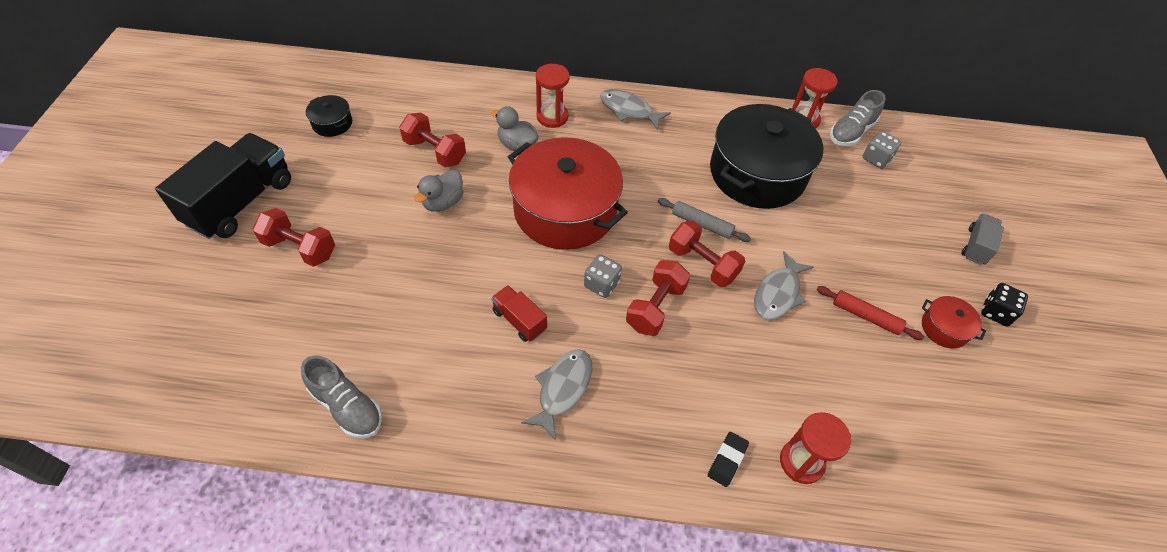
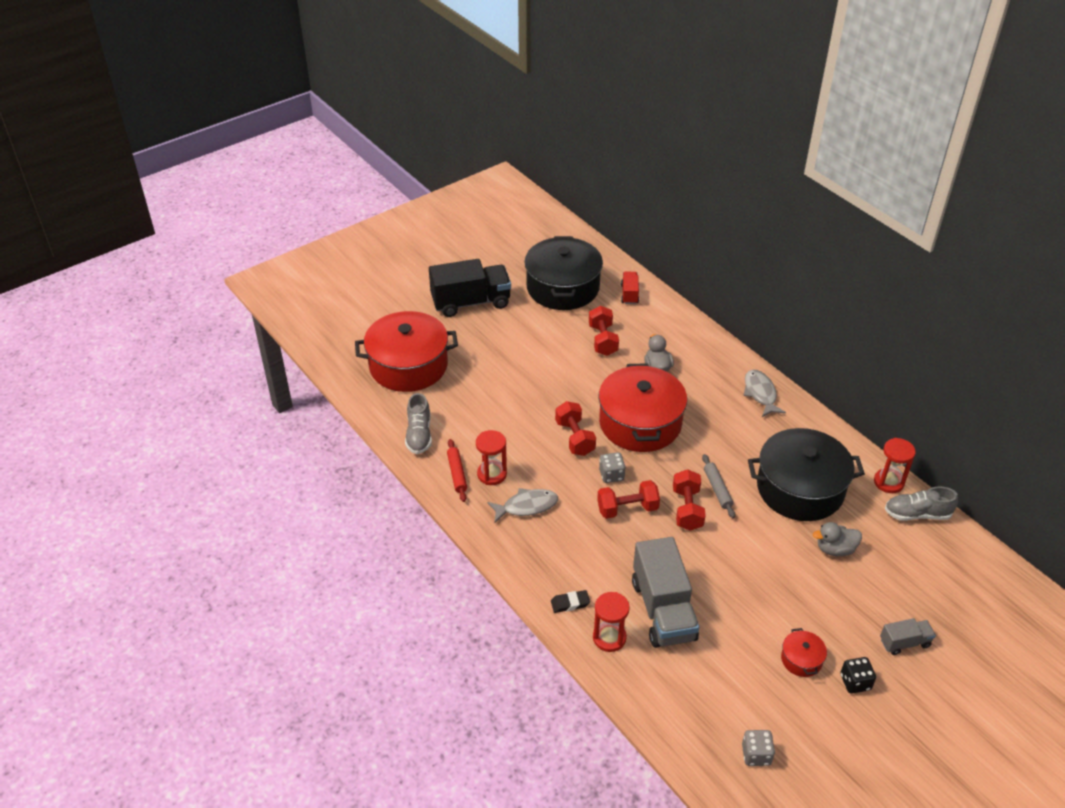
camera: 50 degrees right, 10 degrees down
red dumbbell [253,208,335,267] -> red dumbbell moved to [555,401,596,456]
black pot [306,95,352,137] -> black pot [524,236,603,310], size x2.40
grey duck [414,169,463,212] -> grey duck moved to [813,522,862,556]
red truck [491,285,547,342] -> red truck moved to [621,272,639,304]
red hourglass [536,64,570,128] -> red hourglass moved to [476,430,507,485]
grey fish [754,251,814,320] -> none
red rolling pin [816,286,924,340] -> red rolling pin moved to [447,439,467,502]
grey dice [863,131,901,169] -> grey dice moved to [742,730,775,766]
none -> red pot [355,311,458,392]
none -> grey truck [632,537,699,648]

